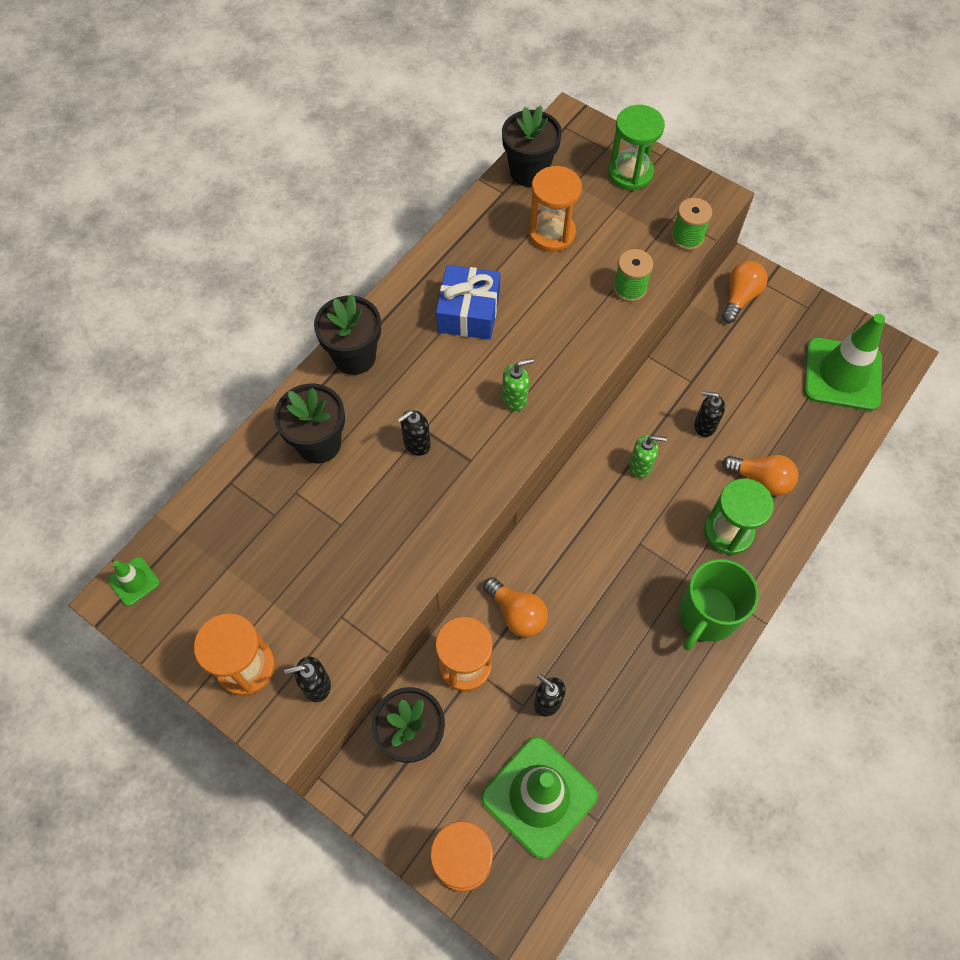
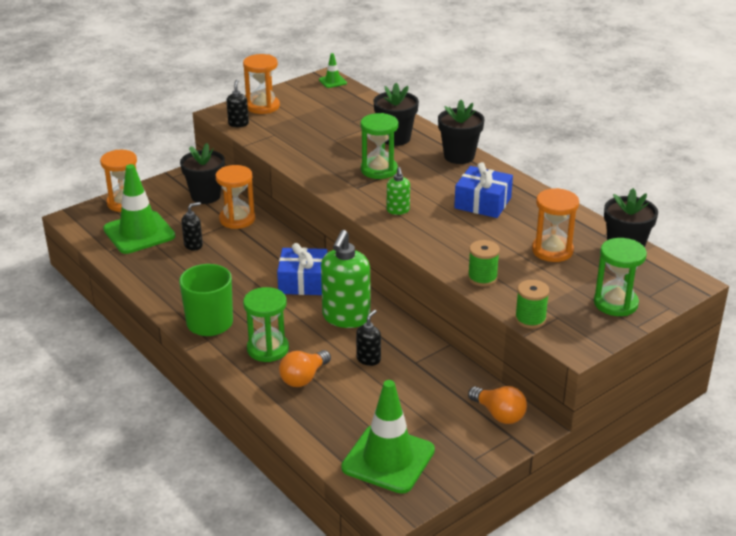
camera: 105 degrees right, 30 degrees down
black soap dispenser [397,410,431,456] -> green hourglass [361,113,398,179]
orange light bulb [483,577,548,637] -> none
green soap dispenser [629,435,667,478] -> green soap dispenser [321,230,370,328], size x2.02
none -> blue gift [277,243,328,295]

